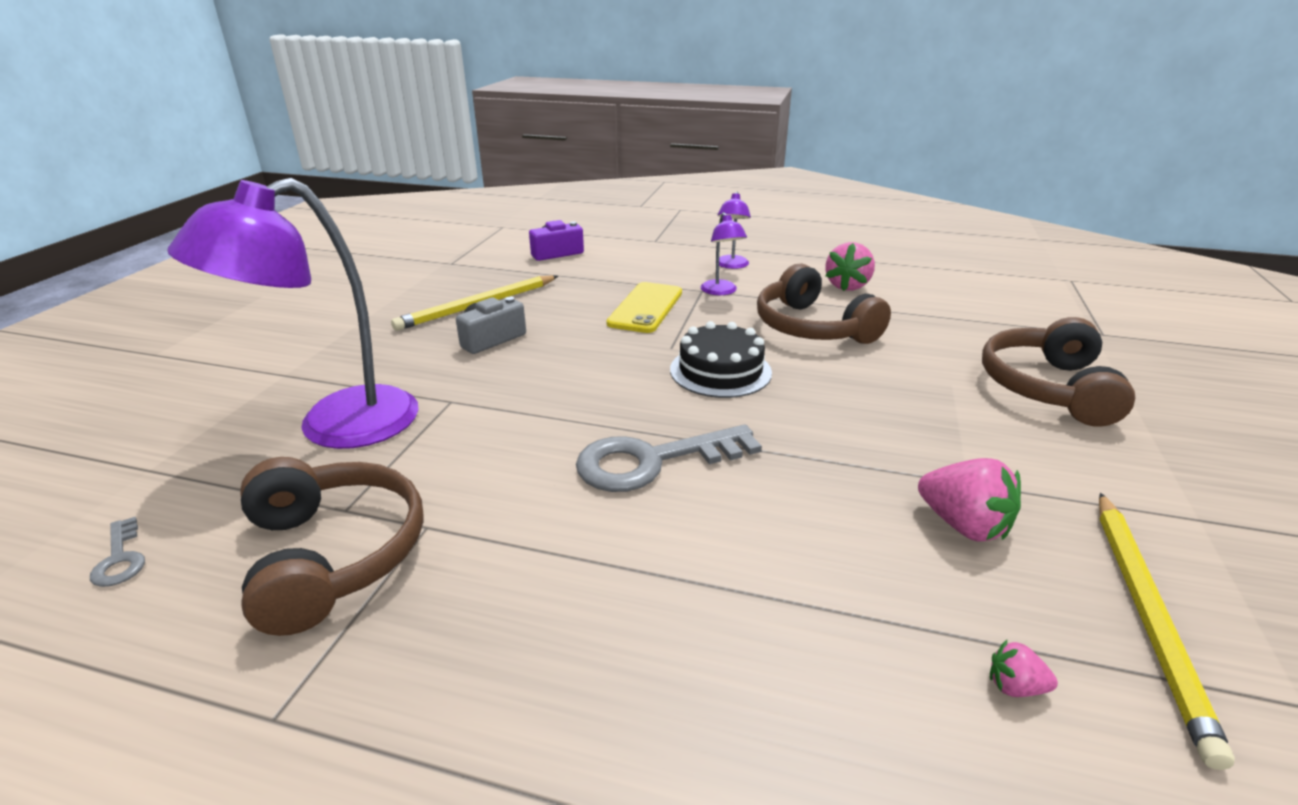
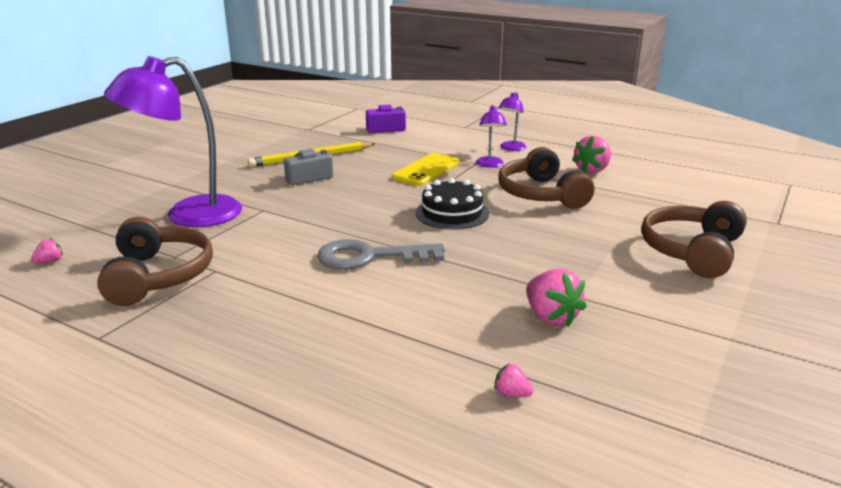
camera: 15 degrees right, 5 degrees down
grey key [90,517,145,587] -> pink strawberry [31,238,63,264]
yellow pencil [1099,493,1235,770] -> none

